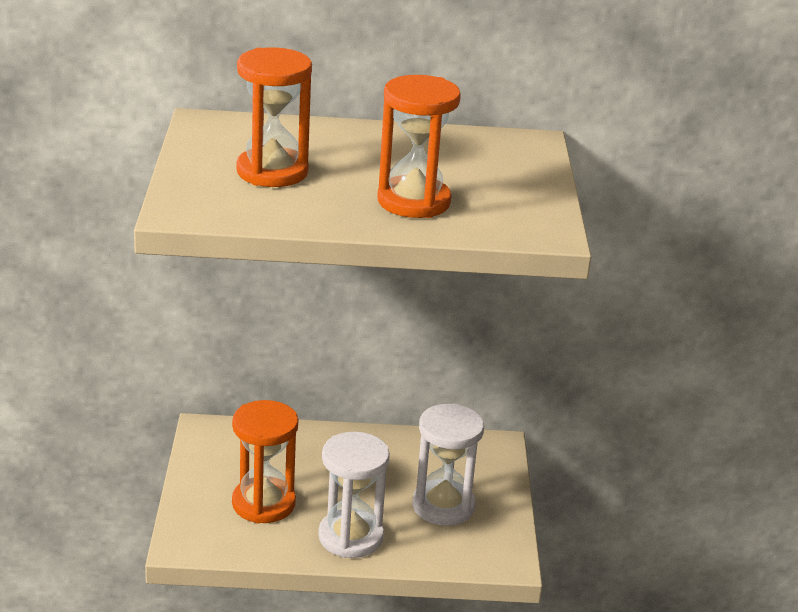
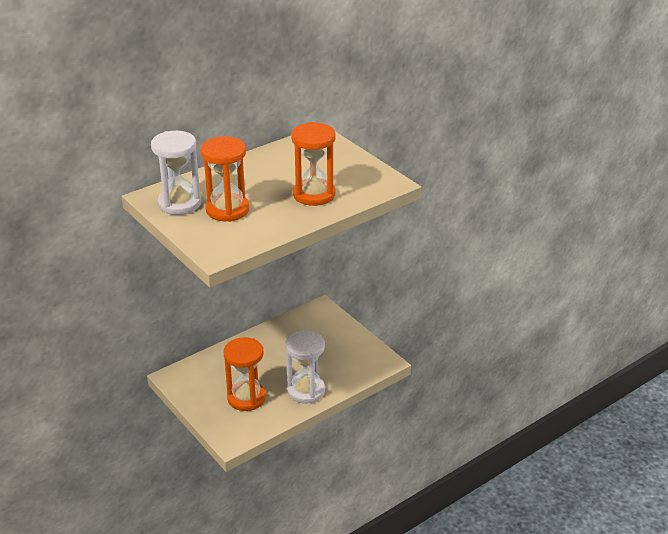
camera: 35 degrees left, 5 degrees up
white hourglass [413,403,484,526] -> white hourglass moved to [151,131,201,215]

